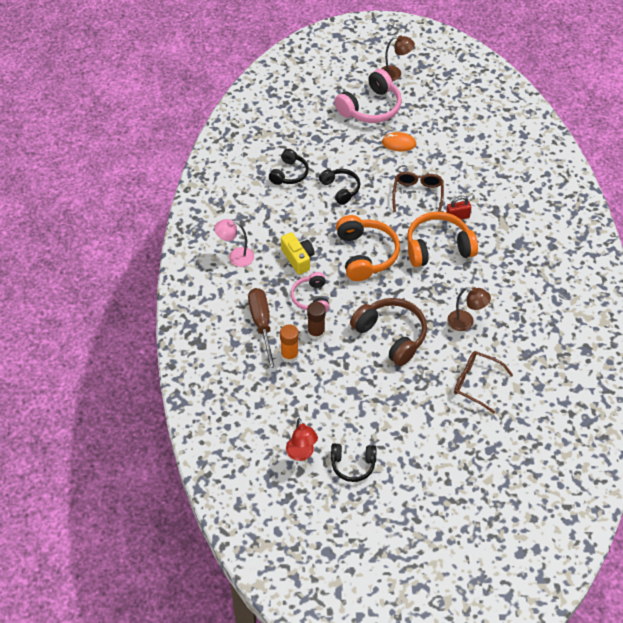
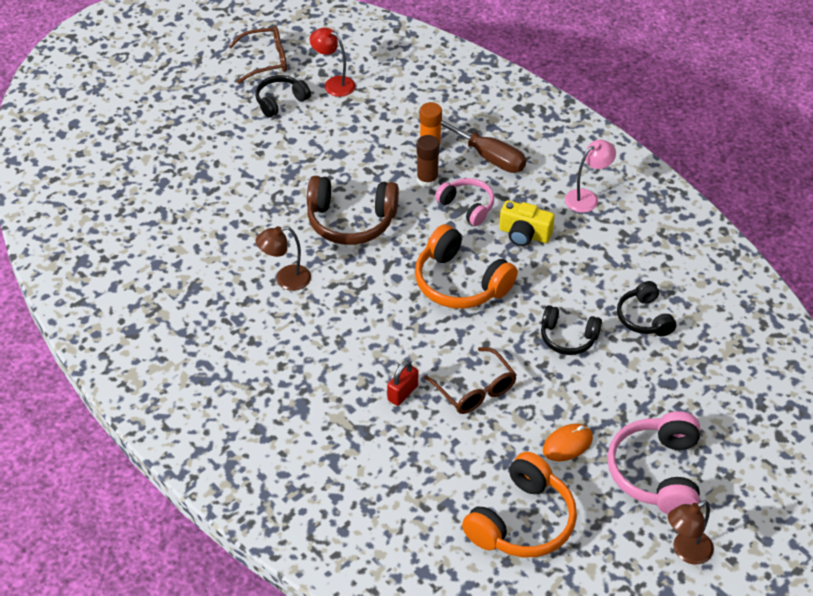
camera: 140 degrees right, 5 degrees down
orange headphones [407,212,478,267] -> orange headphones moved to [462,452,577,557]
brown glasses [454,351,513,413] -> brown glasses moved to [229,26,287,83]

